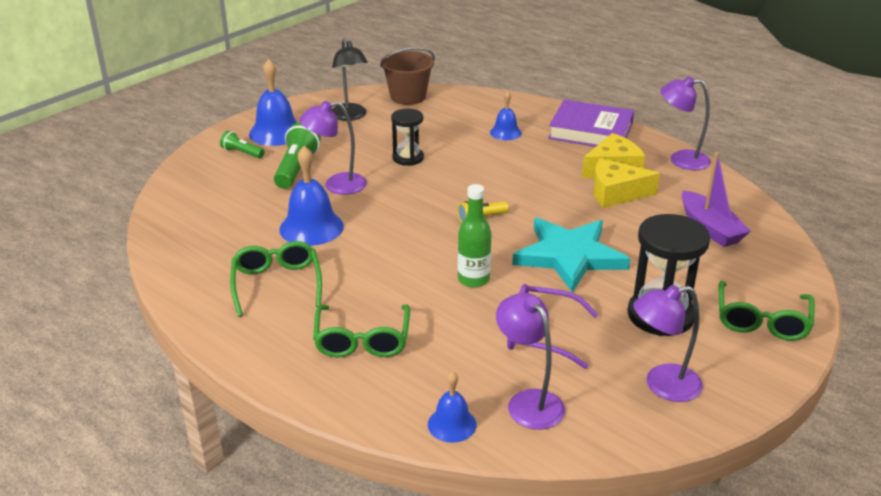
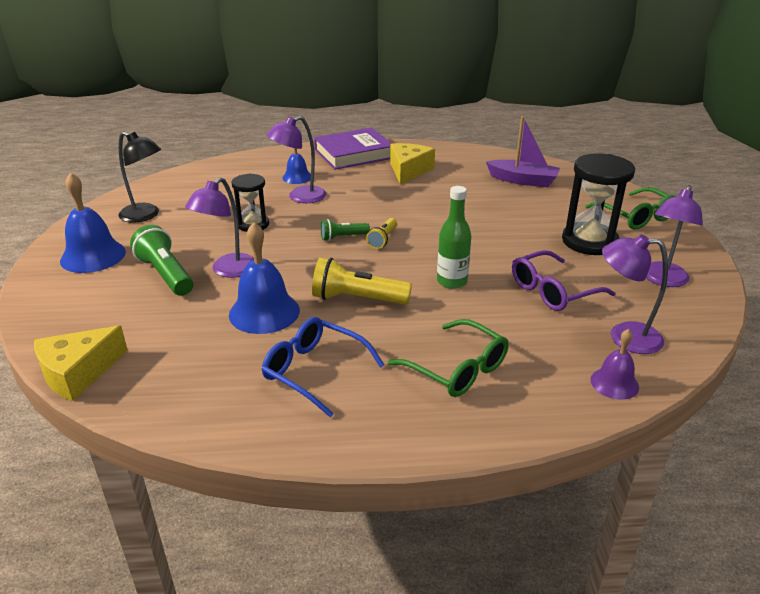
camera: 45 degrees left, 0 degrees up
green flashlight [220,131,264,159] -> green flashlight moved to [321,219,370,241]
green glasses [230,241,322,317] -> blue glasses [261,317,384,417]
brown bucket [380,47,435,105] -> none
blue bell [428,371,477,443] -> purple bell [590,329,639,400]
turquoise star [512,218,630,292] -> none
yellow cheese [593,158,660,208] -> yellow cheese moved to [34,325,128,401]
purple lamp [661,76,711,170] -> purple lamp moved to [267,116,326,203]
none -> yellow flashlight [312,257,412,304]

